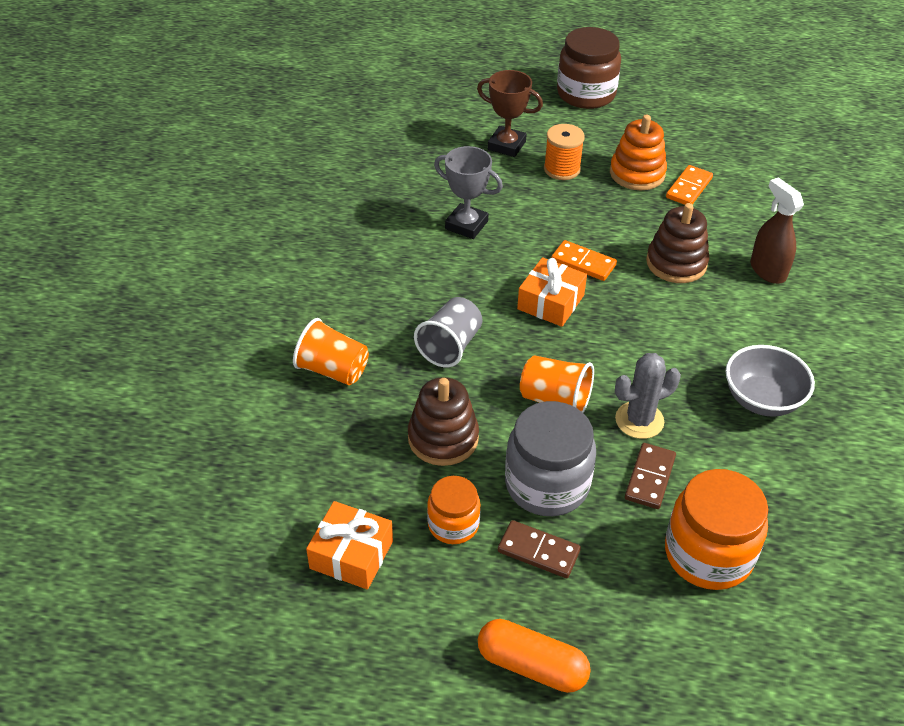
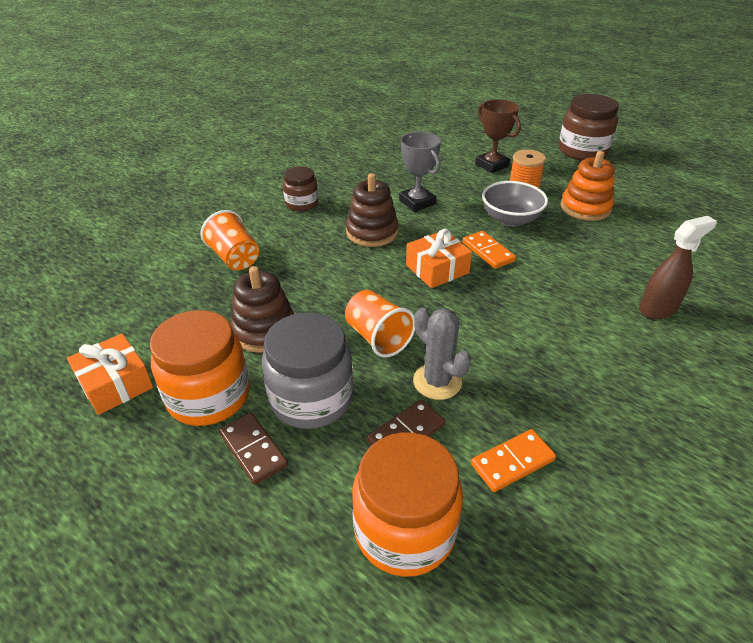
camera: 30 degrees right, 5 degrees down
grey cup [414,297,482,367] -> none
orange jar [427,476,481,544] -> orange jar [150,310,250,426], size x1.70
orange capsule [478,619,591,693] -> none
grey cactus [615,353,681,439] -> grey cactus turned 45 degrees clockwise [413,307,471,400]
brown stacking toy [646,203,709,283] -> brown stacking toy moved to [346,173,398,247]
orange domino [666,165,713,205] -> orange domino moved to [471,429,556,492]
grey bowl [726,345,815,417] -> grey bowl moved to [482,181,548,227]
brown spray bottle [750,177,804,284] -> brown spray bottle turned 60 degrees clockwise [639,216,717,319]
none -> brown jar [283,167,318,211]

